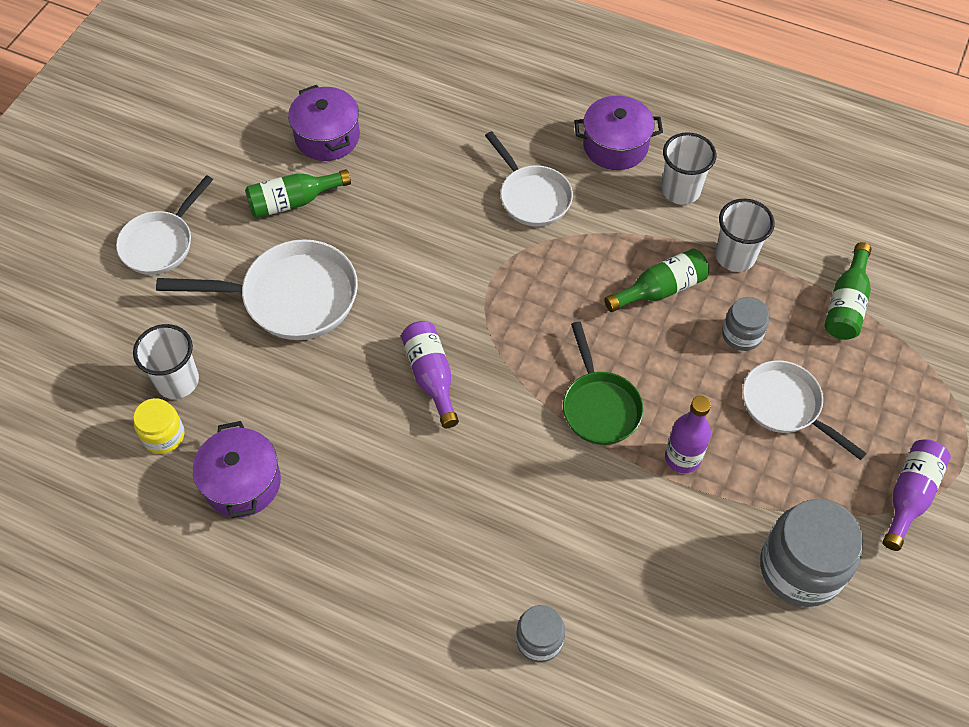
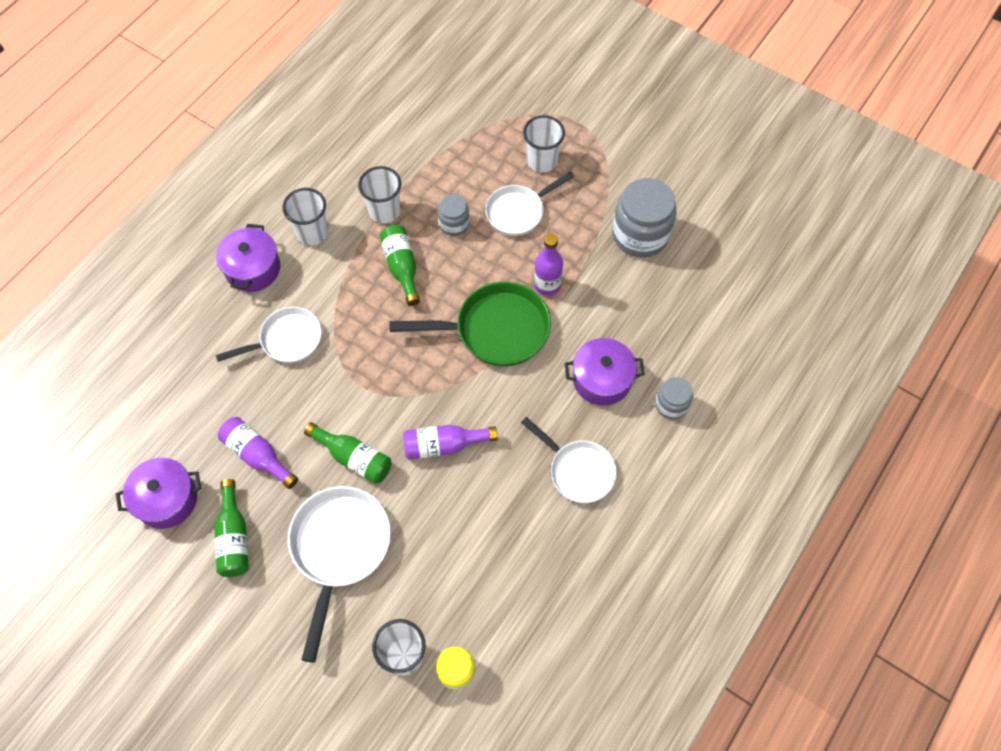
camera: 80 degrees left, 5 degrees up
white pan [116,175,213,275] -> white pan moved to [521,417,617,503]
purple pot [193,421,281,518] -> purple pot moved to [565,338,645,406]
green pan [563,322,644,445] -> green pan [389,282,551,366], size x1.51
green bottle [824,242,872,340] -> green bottle moved to [304,422,392,484]
purple bottle [883,439,951,551] -> purple bottle moved to [218,417,298,489]
none -> white cup [523,115,565,173]

